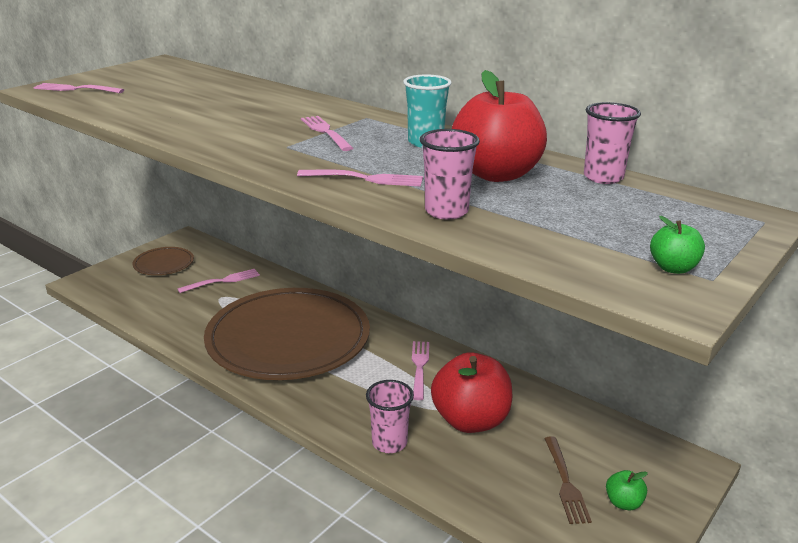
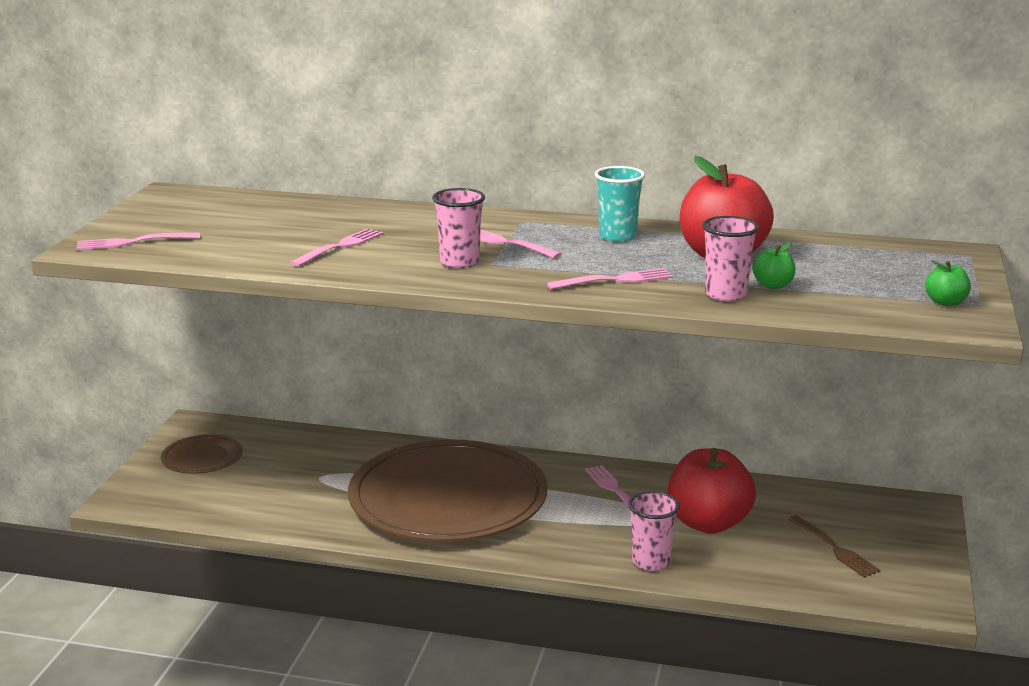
camera: 25 degrees left, 5 degrees down
pink fork [177,269,260,293] -> pink fork moved to [290,228,383,267]
pink cup [584,102,641,184] -> pink cup moved to [432,188,485,269]
green apple [606,470,648,510] -> green apple moved to [753,242,795,289]

